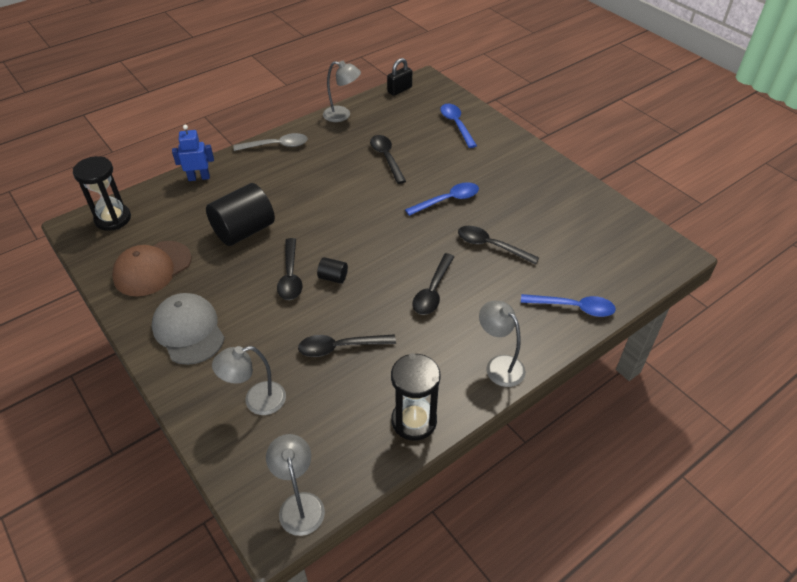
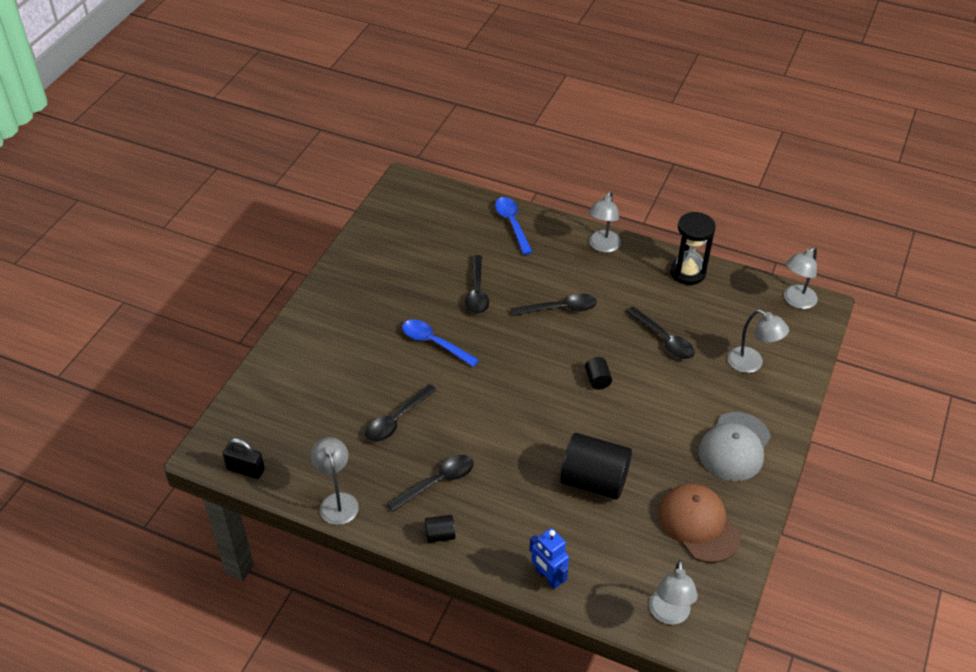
camera: 120 degrees left, 0 degrees up
black hourglass [73,156,131,231] -> grey lamp [649,560,698,625]
brown cap [112,241,192,296] -> brown cap turned 135 degrees counterclockwise [658,483,741,563]
grey spoon [233,133,308,151] -> black cylinder [425,515,455,543]
black spoon [277,238,303,300] -> black spoon moved to [387,455,473,512]
blue spoon [440,104,477,148] -> none

